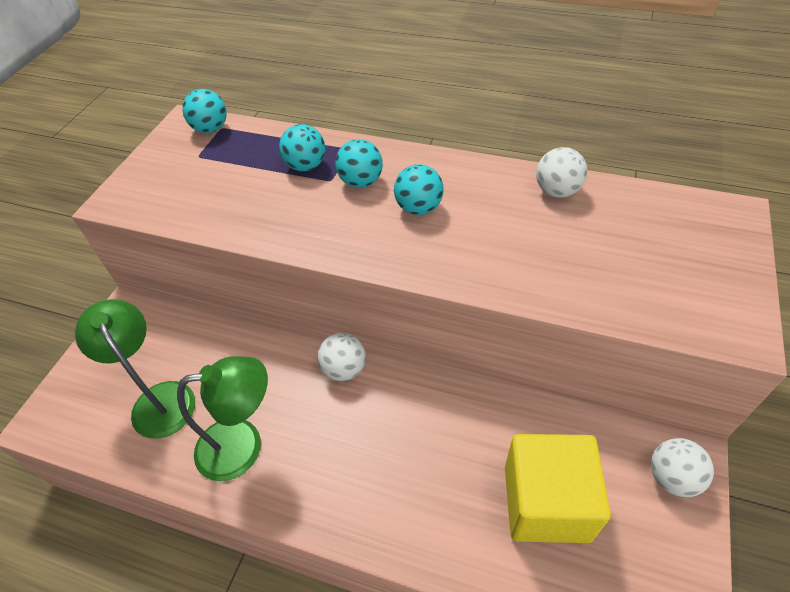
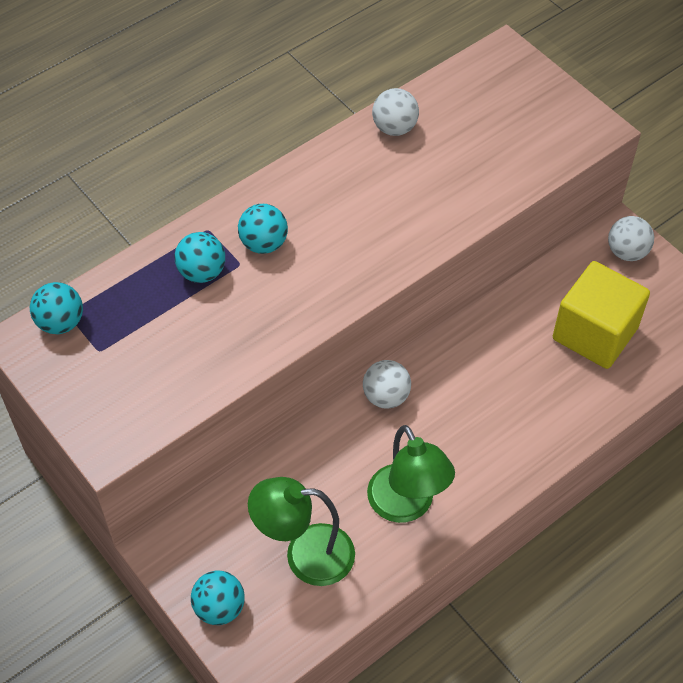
camera: 60 degrees left, 5 degrees up
green lamp [177,356,268,481] -> green lamp turned 135 degrees clockwise [367,425,455,523]
turquoise ball [394,164,444,215] -> turquoise ball moved to [191,571,245,625]

